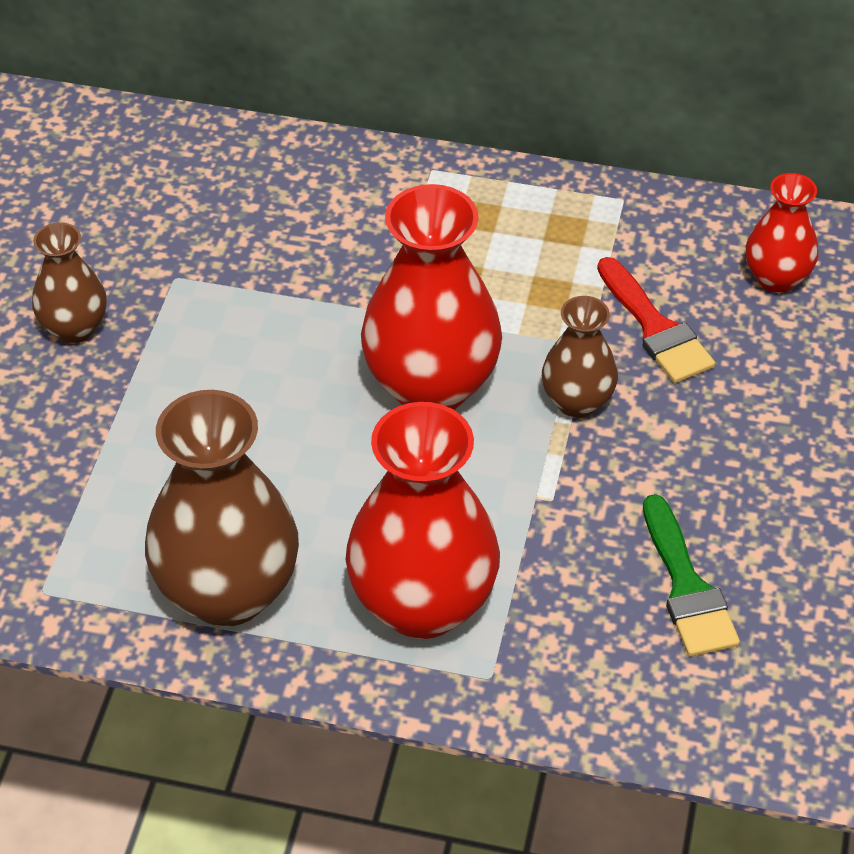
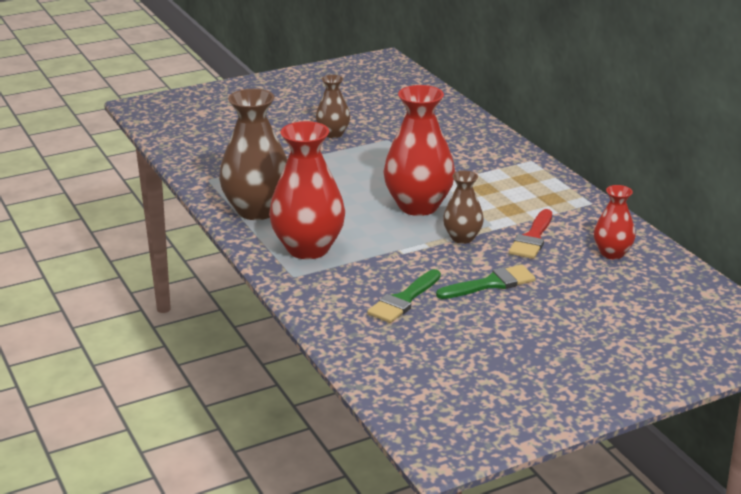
camera: 50 degrees right, 20 degrees down
none -> green brush [436,265,535,299]

